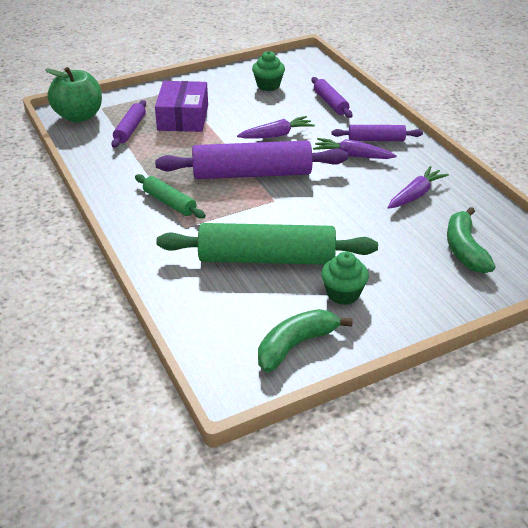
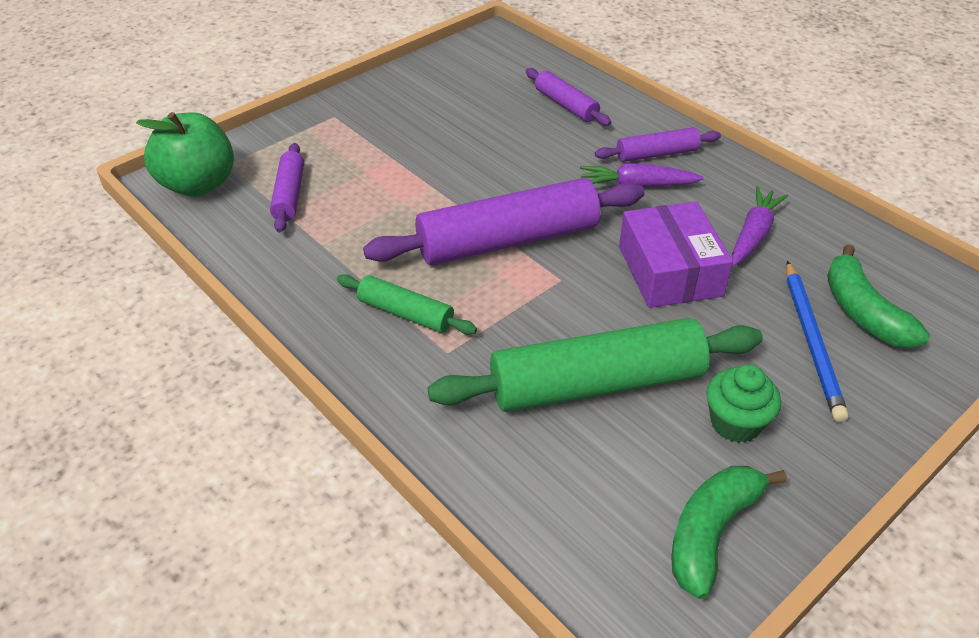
camera: 15 degrees left, 5 degrees up
purple box [155,81,208,132] -> purple box moved to [619,201,733,308]
purple carrot [237,116,315,138] -> none
green cupcake [252,51,285,91] -> none
none -> blue pencil [786,261,848,422]

